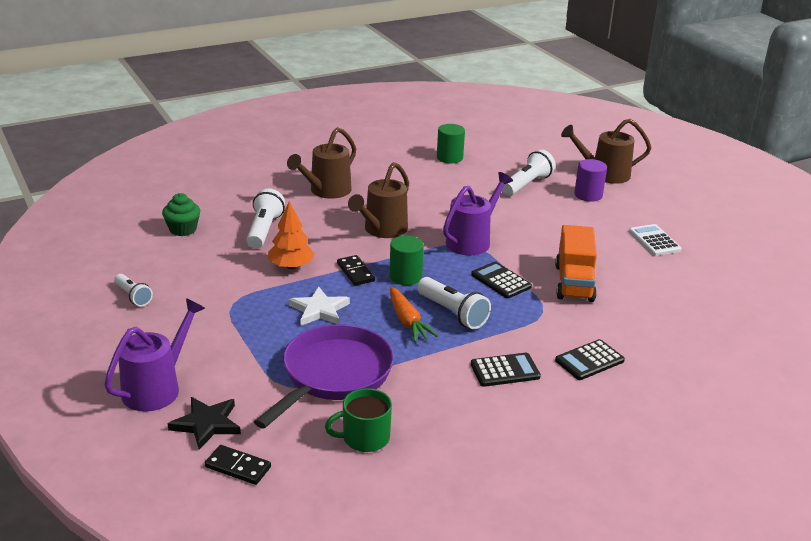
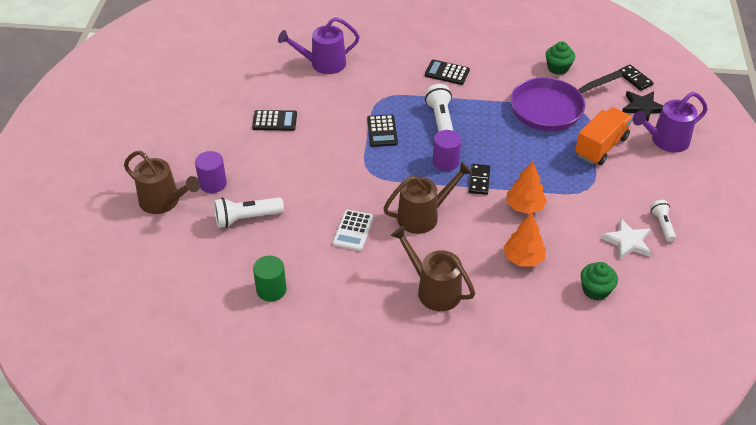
camera: 145 degrees left, 15 degrees up
white flashlight [246,188,285,249] -> orange tree [503,213,546,267]
brown watering can [287,127,356,199] -> brown watering can turned 120 degrees counterclockwise [391,226,475,311]
white star [288,287,350,326] -> white star moved to [601,218,652,260]
green mug [325,388,392,452] -> green cupcake [546,41,575,75]
green cylinder [389,235,424,285] -> purple cylinder [433,130,461,171]
orange carrot [390,287,438,342] -> none
purple watering can [443,172,513,255] -> purple watering can moved to [278,17,360,74]
orange truck [555,225,597,302] -> orange truck moved to [575,107,633,165]
black calculator [555,339,625,380] -> black calculator moved to [252,110,297,131]
white calculator [629,224,682,256] -> white calculator moved to [333,210,374,251]

